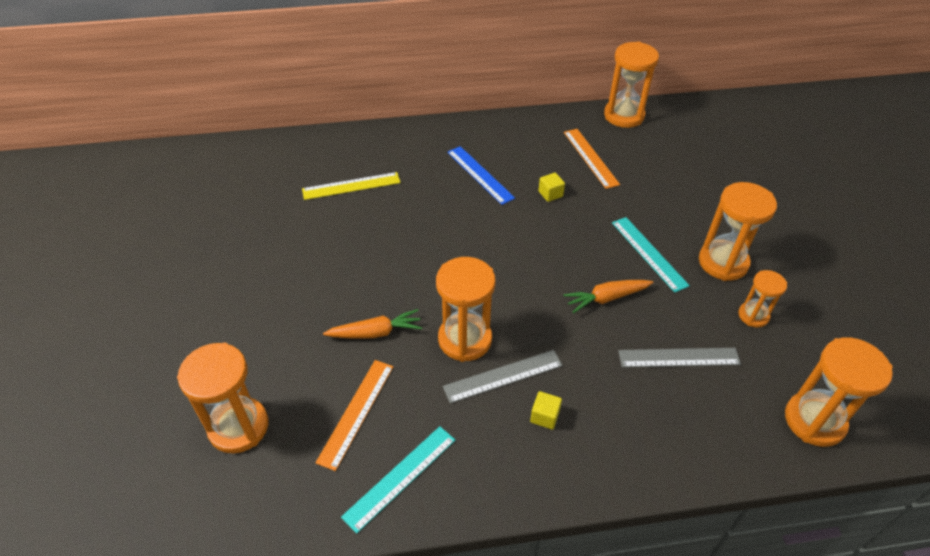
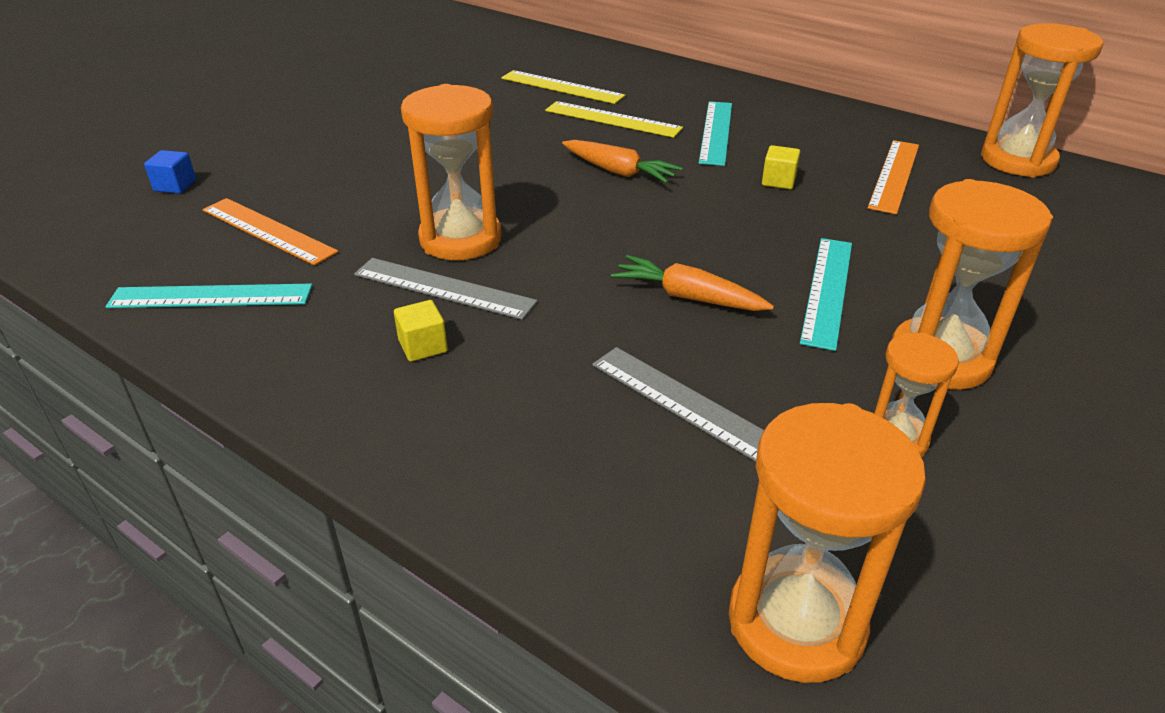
camera: 45 degrees right, 10 degrees down
orange hourglass [177,343,268,453] -> blue cube [144,150,196,194]
orange ruler [315,360,393,471] -> orange ruler turned 60 degrees clockwise [203,198,338,266]
orange carrot [323,309,422,339] -> orange carrot moved to [562,140,683,183]
blue ruler [447,146,515,205] -> turquoise ruler [699,101,732,166]
none -> yellow ruler [545,101,683,138]

